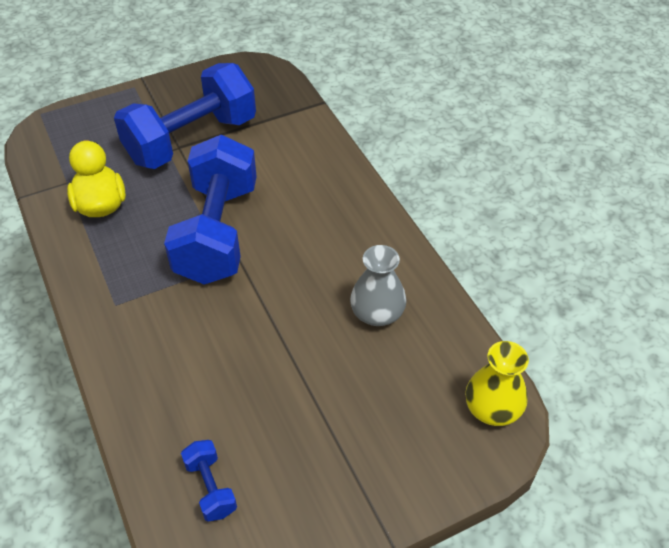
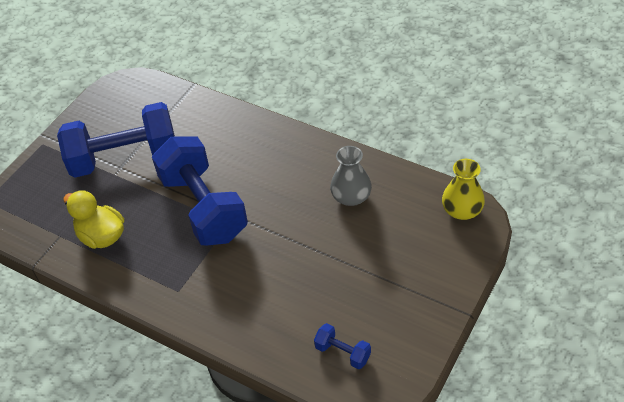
camera: 30 degrees left, 0 degrees up
blue dumbbell [114,63,256,169] -> blue dumbbell turned 60 degrees clockwise [57,102,175,178]

